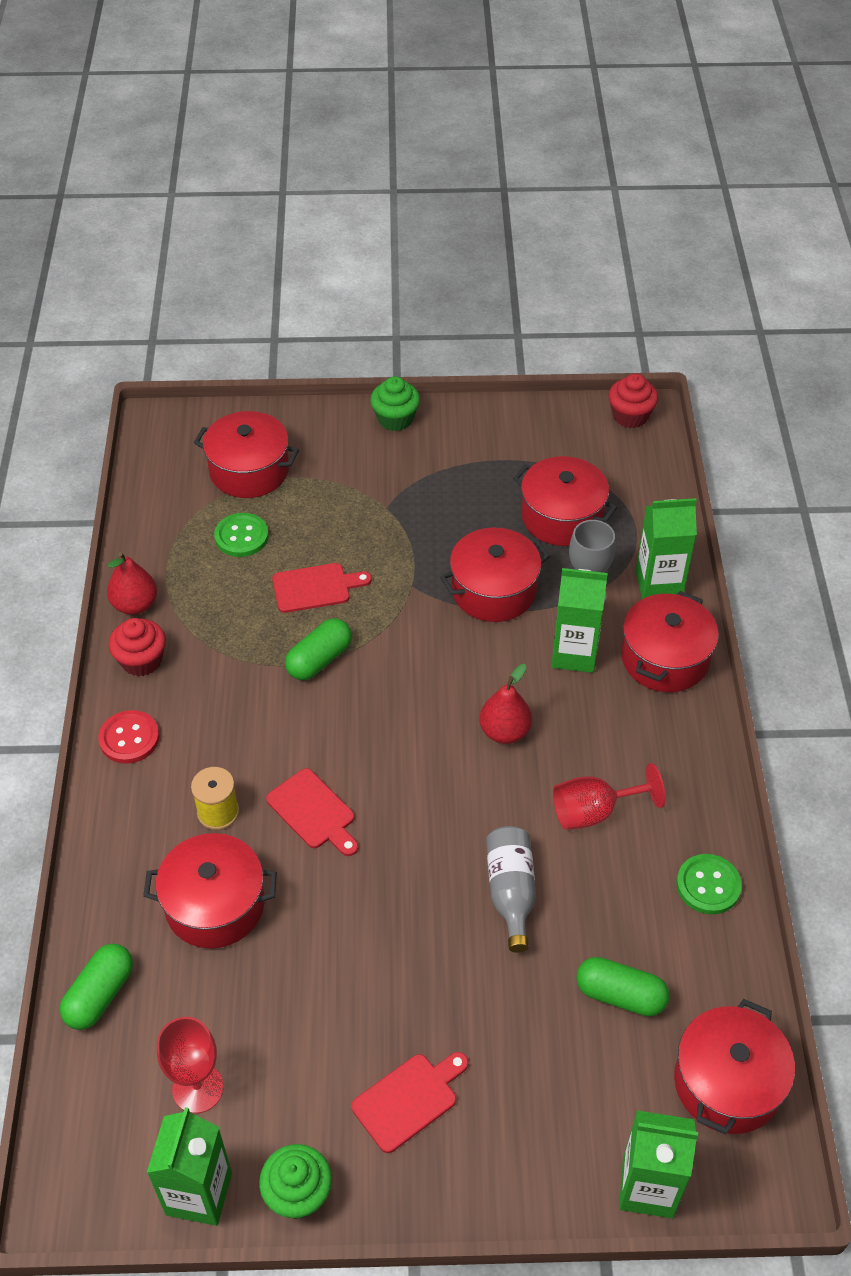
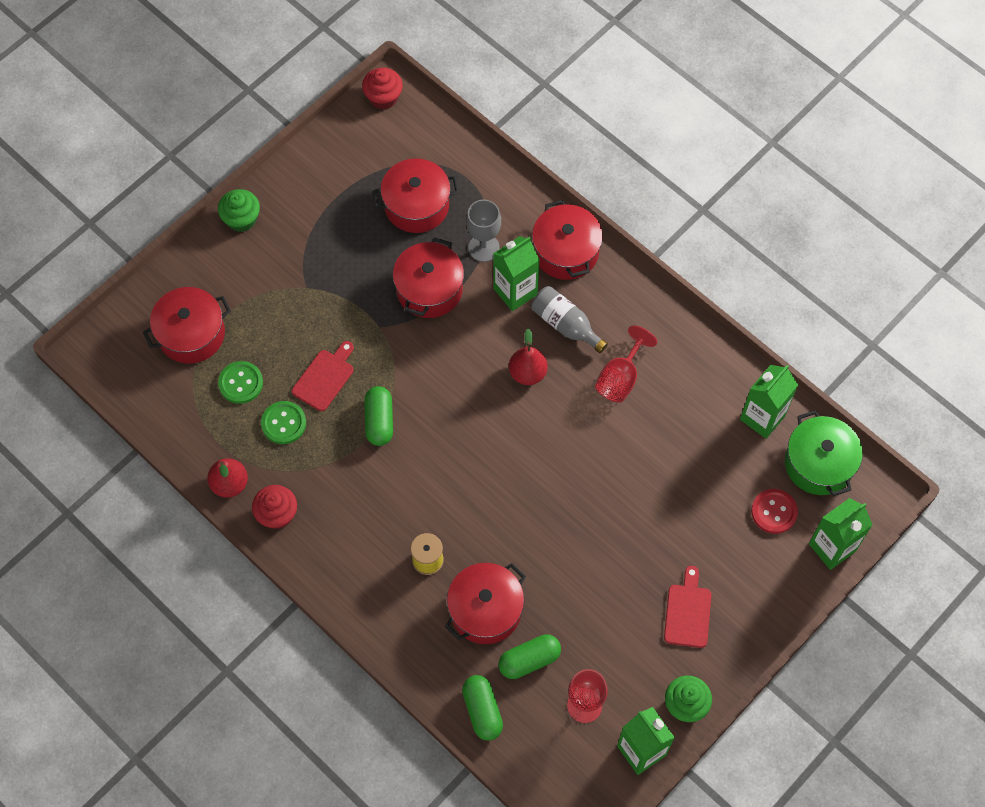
camera: 45 degrees left, 15 degrees up
red button [99,710,159,764] -> red button moved to [751,489,798,534]
red cutting board [266,768,358,856] -> none
grey bottle [486,826,536,953] -> grey bottle moved to [531,286,608,353]
green capsule [576,957,669,1016] -> green capsule moved to [498,634,561,679]
green carton [636,498,697,599] -> green carton moved to [740,365,798,439]
red pot [674,999,795,1135] -> green pot [785,410,863,496]
green button [676,854,742,914] -> green button moved to [261,401,306,444]

